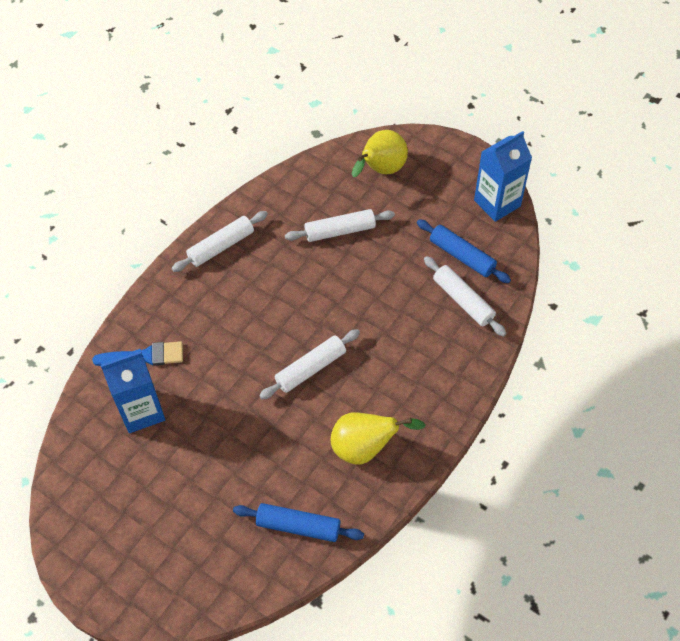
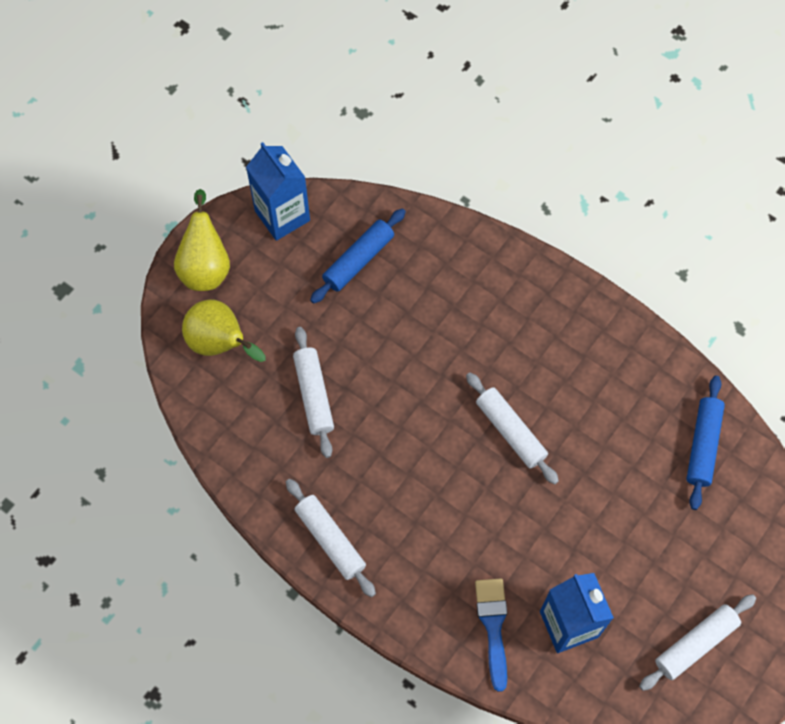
camera: 90 degrees left, 10 degrees up
yellow pear [331,412,426,465] -> yellow pear moved to [174,189,230,291]
white rolling pin [424,256,507,337] -> white rolling pin moved to [639,594,756,691]

